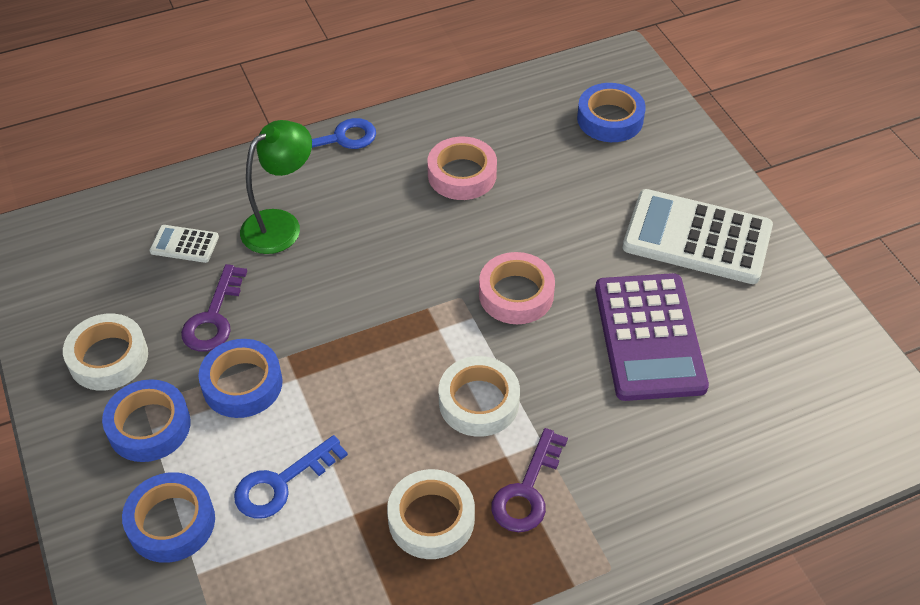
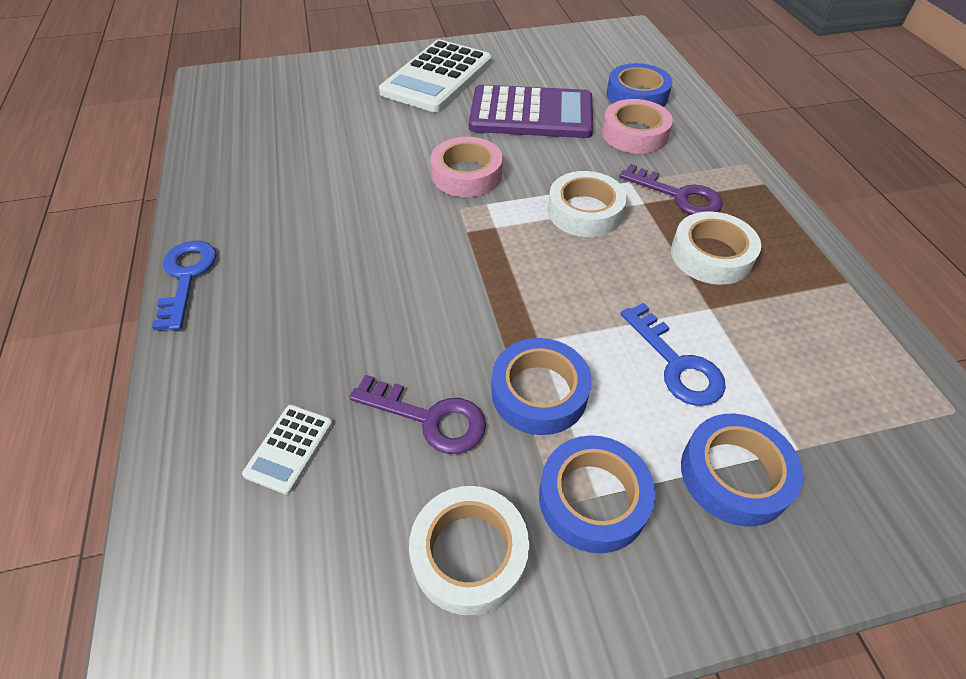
camera: 80 degrees left, 0 degrees up
green lamp [240,120,312,254] -> none
pink tape [427,137,497,200] -> pink tape moved to [602,99,673,154]
blue tape [577,83,646,142] -> blue tape moved to [607,63,673,107]

